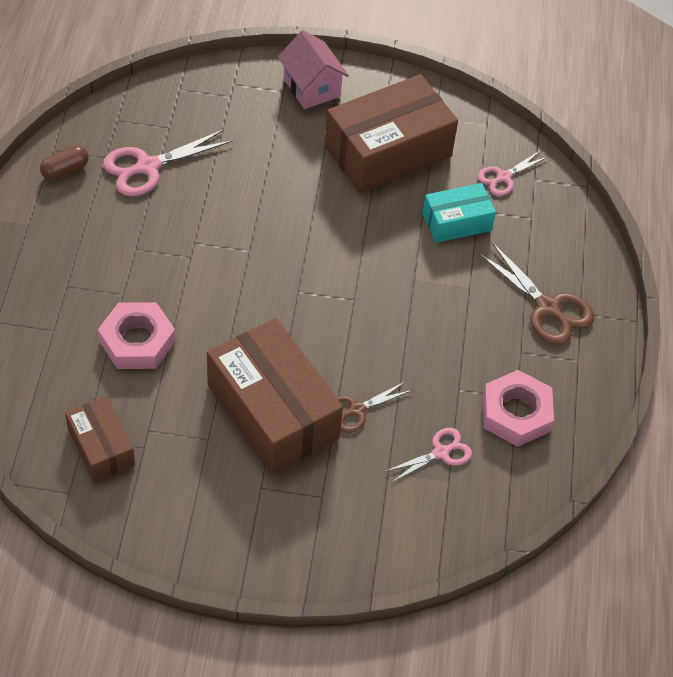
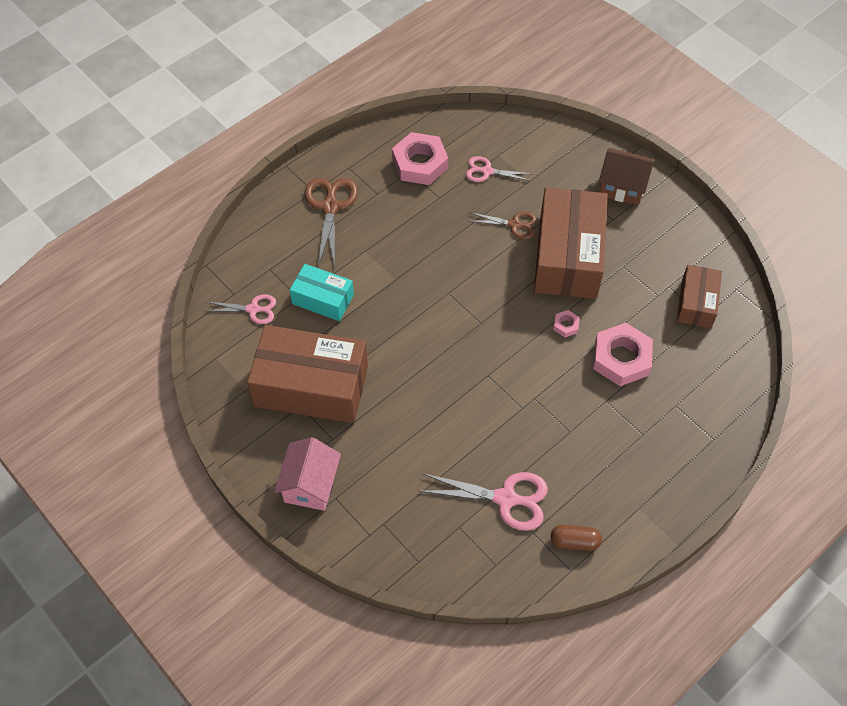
camera: 135 degrees left, 5 degrees up
none -> pink nut [553,310,580,337]
none -> brown house [599,148,655,206]

